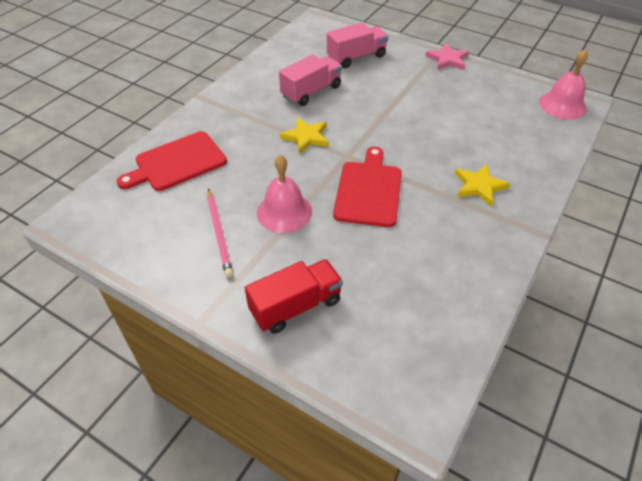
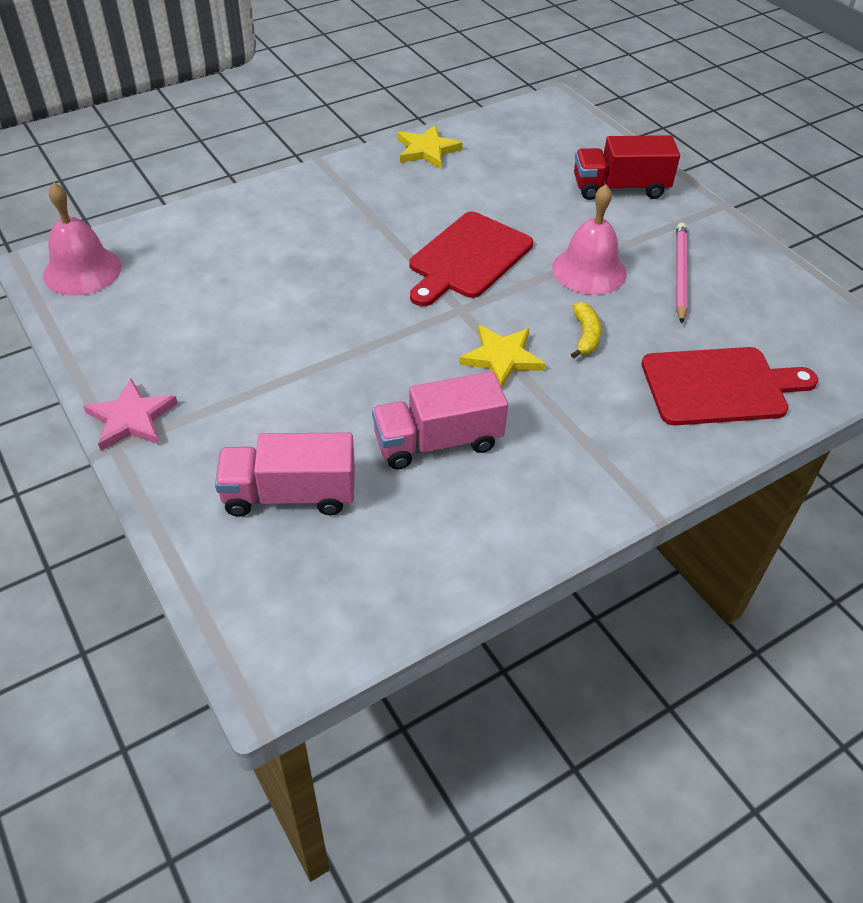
camera: 155 degrees left, 0 degrees up
yellow star [455,164,510,207] -> yellow star moved to [398,125,463,169]
none -> yellow banana [571,302,602,358]

